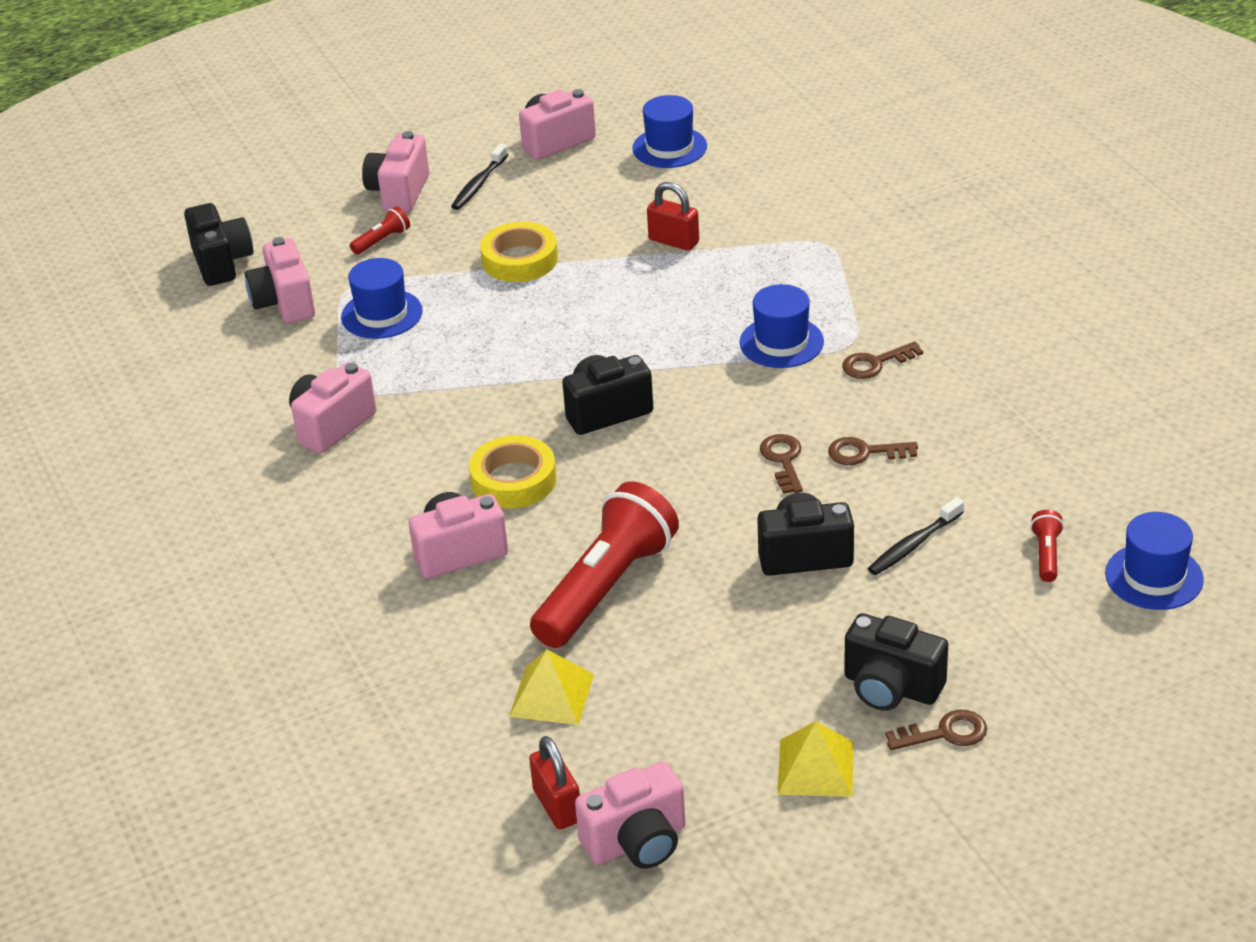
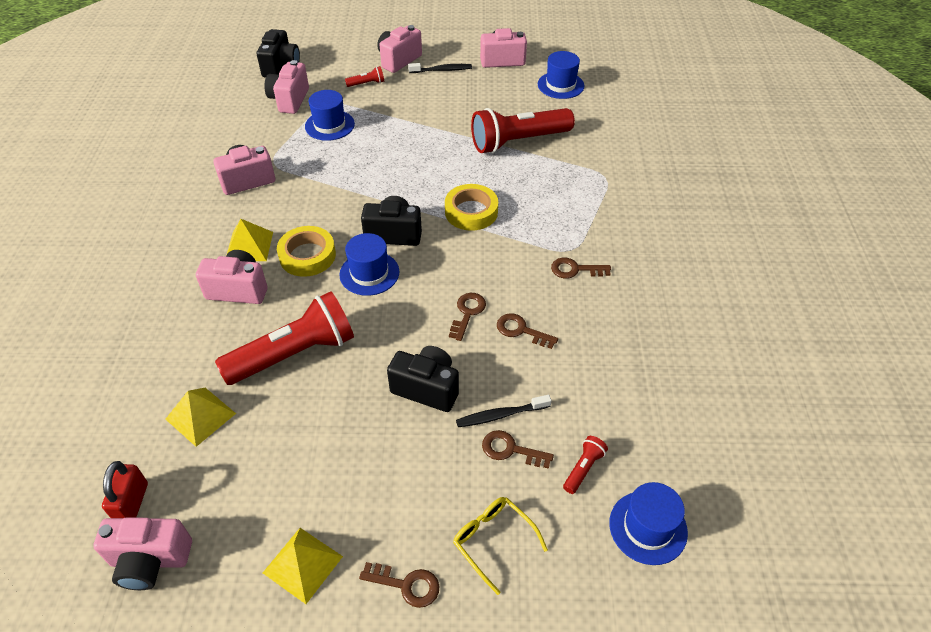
camera: 25 degrees right, 10 degrees up
black toothbrush [451,144,508,210] -> black toothbrush turned 150 degrees counterclockwise [408,63,472,73]
yellow tape [480,222,558,282] -> yellow tape moved to [445,184,498,231]
red padlock [647,182,699,251] -> red flashlight [471,108,575,153]
blue hat [739,284,824,368] -> blue hat moved to [339,233,399,296]
black camera [844,613,948,711] -> none
none -> yellow pyramid [226,219,273,261]
none -> yellow glasses [453,497,548,595]
none -> brown key [482,430,554,469]

